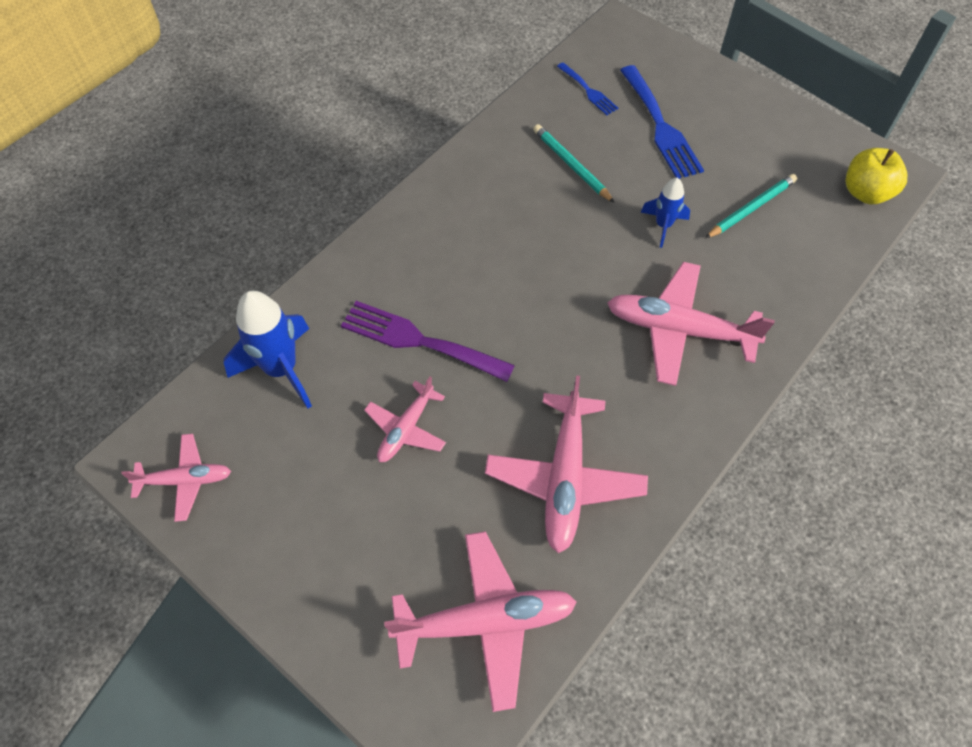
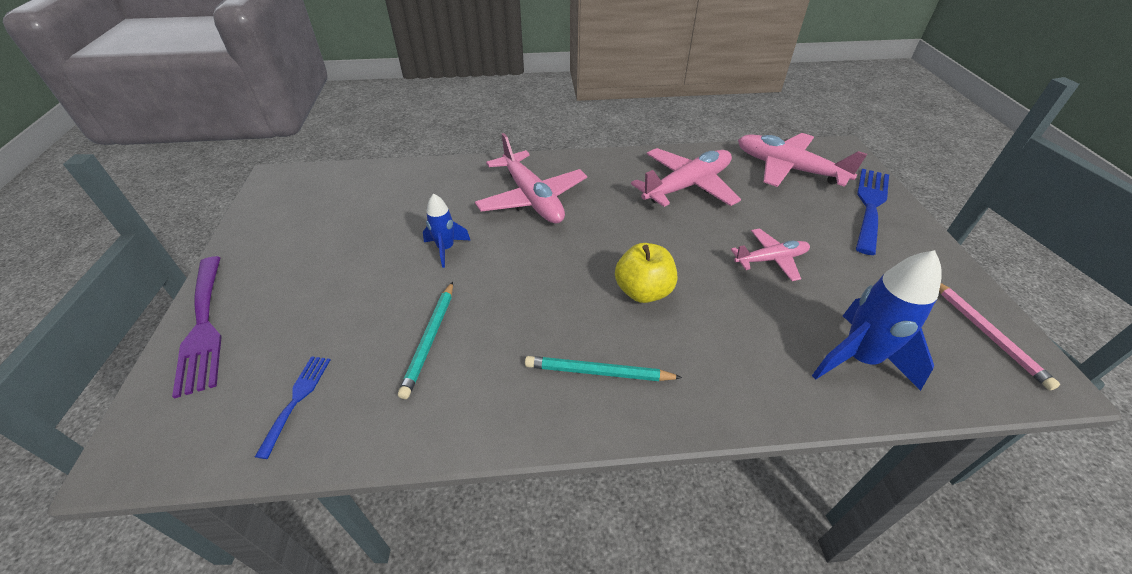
camera: 135 degrees left, 15 degrees down
pink plane [121,434,231,522] -> pink pencil [939,283,1060,390]
purple fork [341,301,515,382] -> purple fork moved to [172,256,222,398]
blue fork [620,65,704,179] -> blue fork moved to [856,169,889,255]
turquoise pencil [705,174,797,238] -> turquoise pencil moved to [525,356,682,381]
yellow apple [846,148,907,204] -> yellow apple moved to [615,243,677,303]

